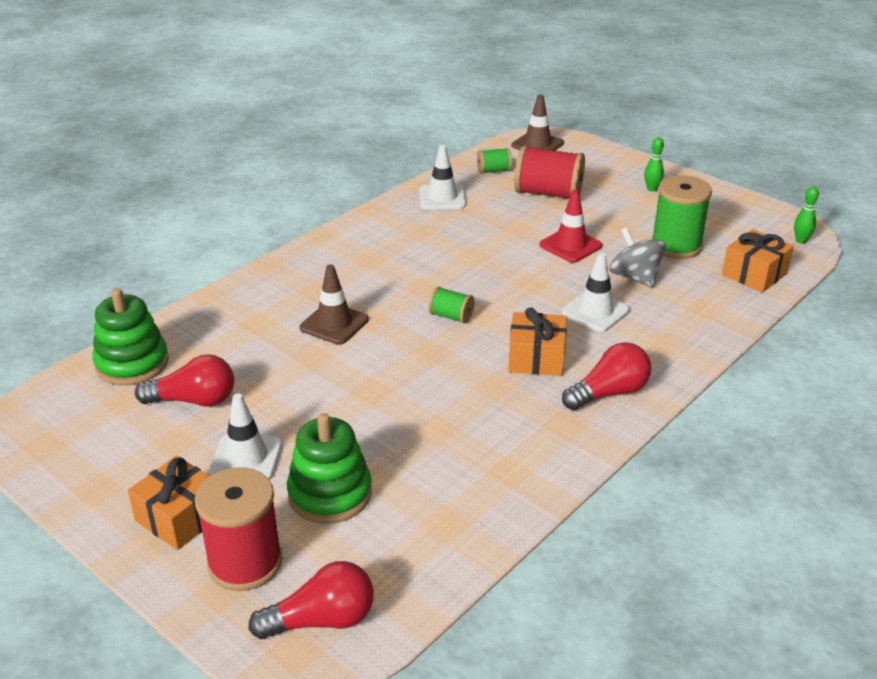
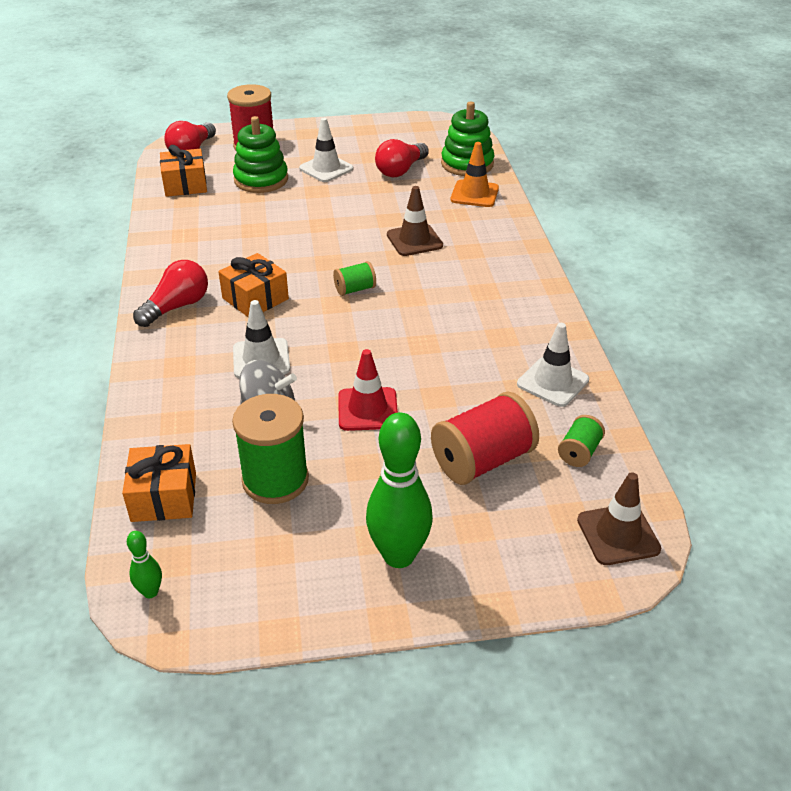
camera: 130 degrees right, 5 degrees up
orange gift [128,456,209,550] -> orange gift moved to [160,145,207,197]
red light bulb [562,342,651,410] -> red light bulb turned 150 degrees counterclockwise [133,260,208,327]
green bowling pin [644,137,664,192] -> green bowling pin [366,412,433,568], size x2.17
none -> orange traffic cone [450,142,499,207]

